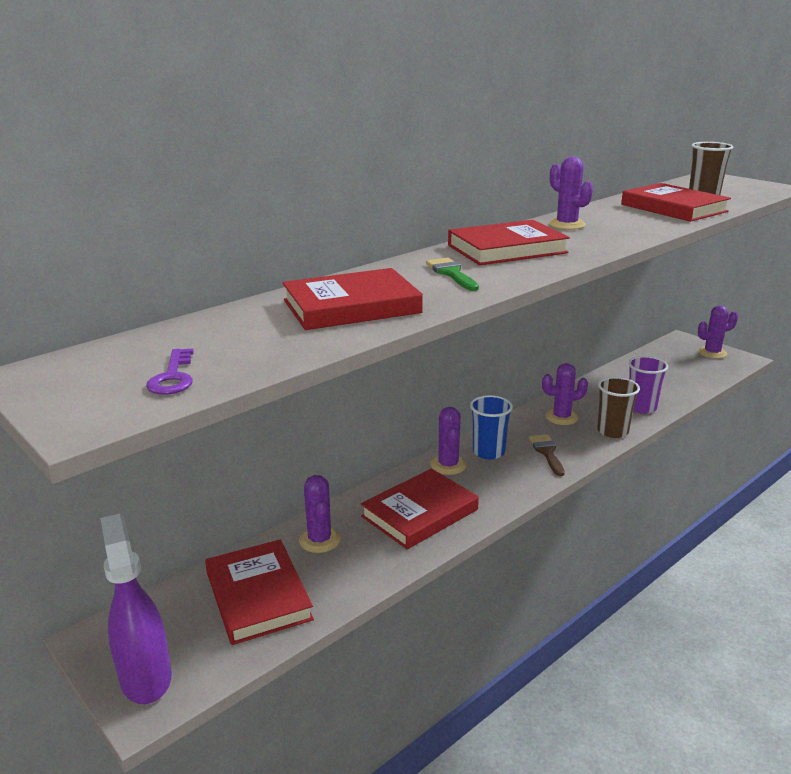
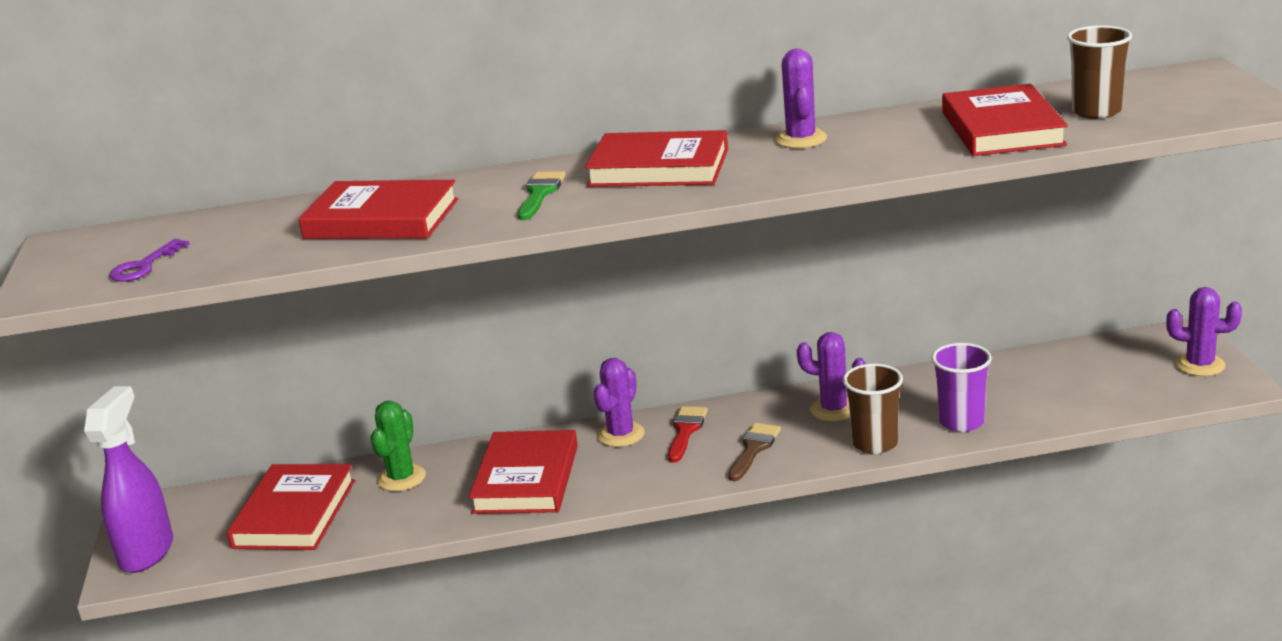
camera: 35 degrees right, 0 degrees up
purple cactus [299,475,341,553] -> green cactus [371,401,426,491]
red book [361,468,479,549] -> red book turned 75 degrees counterclockwise [469,430,578,514]
blue cup [470,395,513,459] -> red brush [668,406,708,463]

